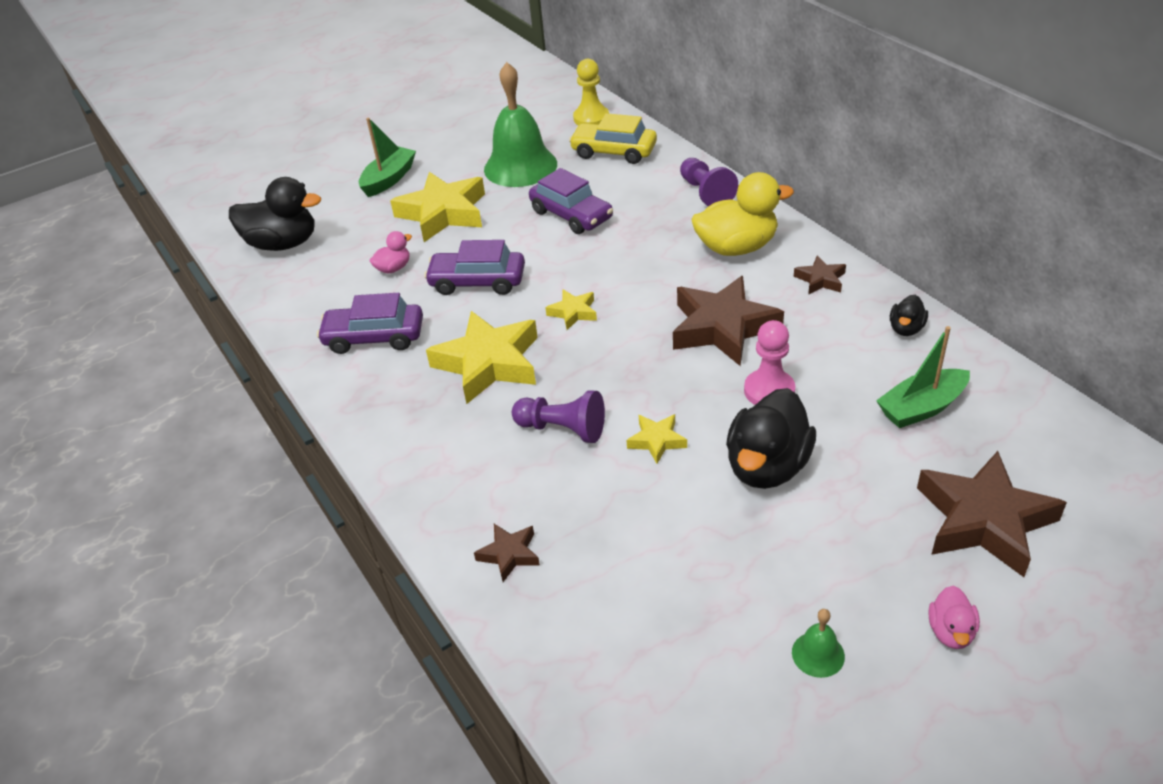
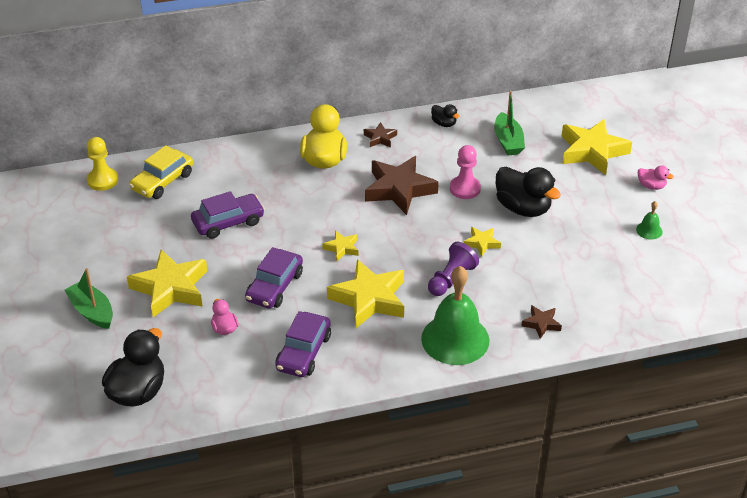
camera: 75 degrees left, 0 degrees up
green bell [484,62,557,187] -> green bell moved to [421,266,489,365]
purple pawn [680,158,738,207] -> none
brown star [917,451,1067,577] -> yellow star [562,119,632,175]

